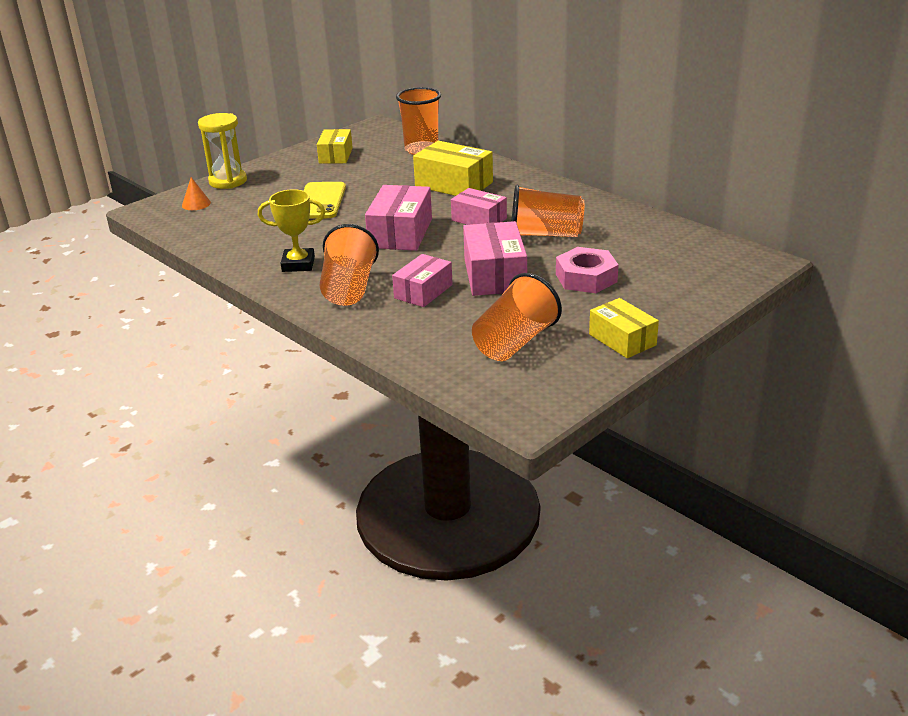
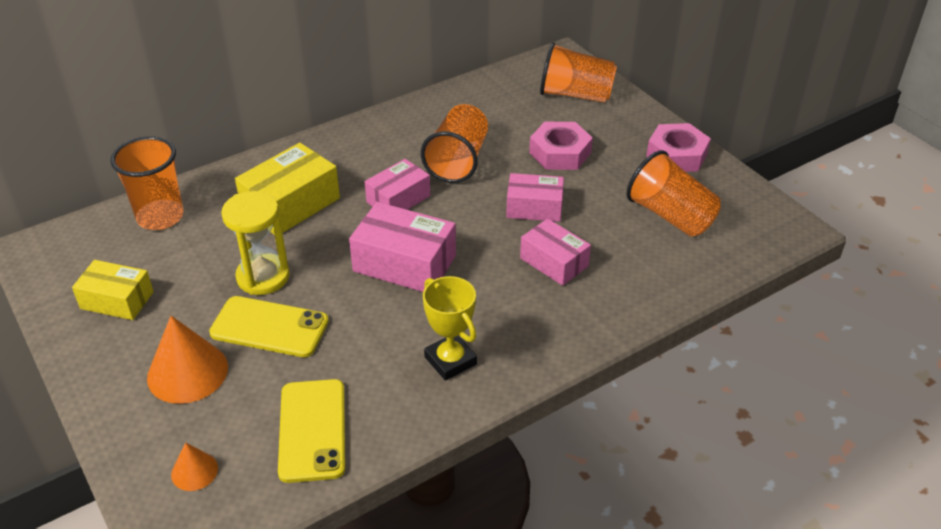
camera: 80 degrees left, 10 degrees up
yellow hourglass [198,113,247,189] -> yellow hourglass moved to [221,191,290,295]
yellow trophy [258,189,325,272] -> yellow trophy turned 45 degrees counterclockwise [423,276,477,381]
orange cup [320,224,379,306] -> orange cup moved to [540,42,617,102]
pink box [463,221,527,296] -> pink box [506,173,564,222], size x0.66
yellow box [589,298,659,358] -> pink nut [646,123,711,172]
none -> orange cone [147,316,228,404]
none -> yellow phone [278,379,345,483]

